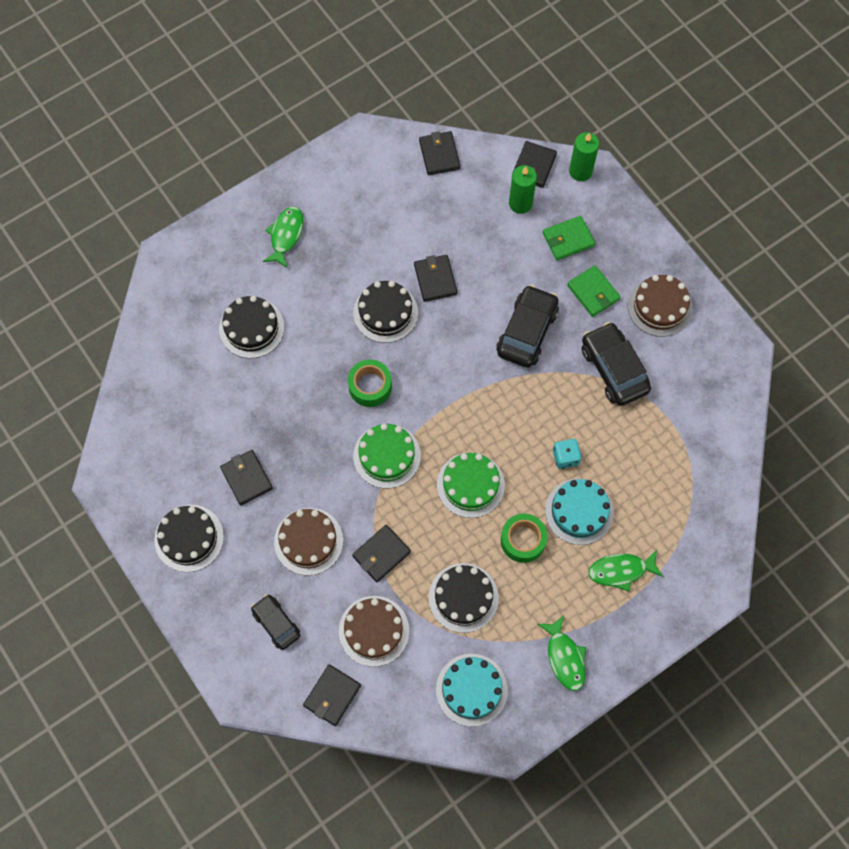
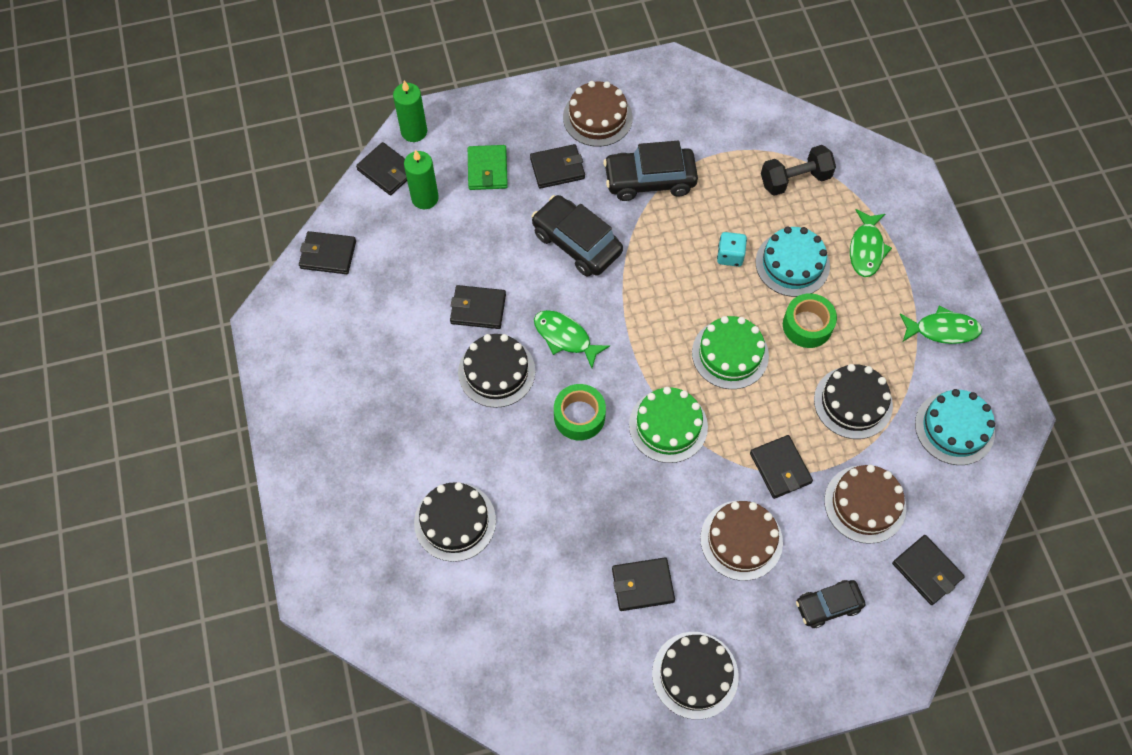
camera: 70 degrees left, 5 degrees down
green fish [263,207,303,268] -> green fish moved to [534,310,610,368]
green wallet [567,265,621,317] -> black wallet [530,144,585,189]
none -> black dumbbell [761,145,836,196]

